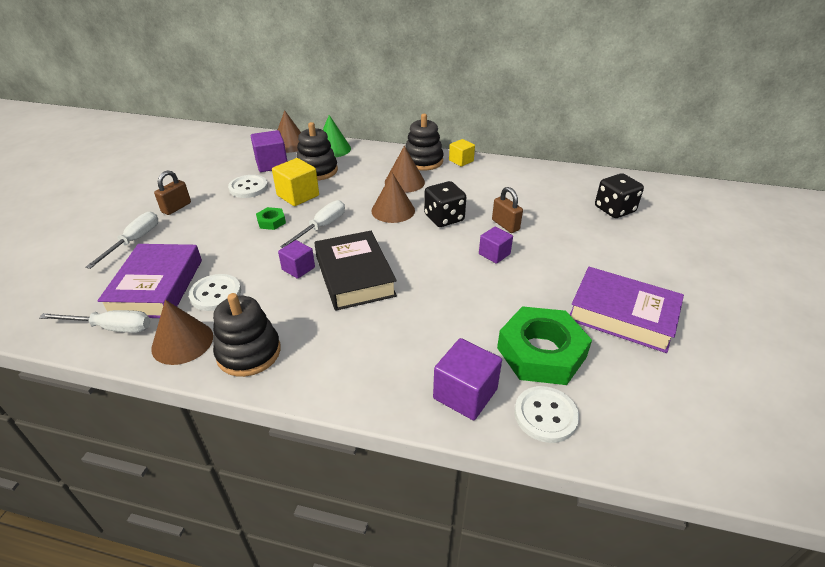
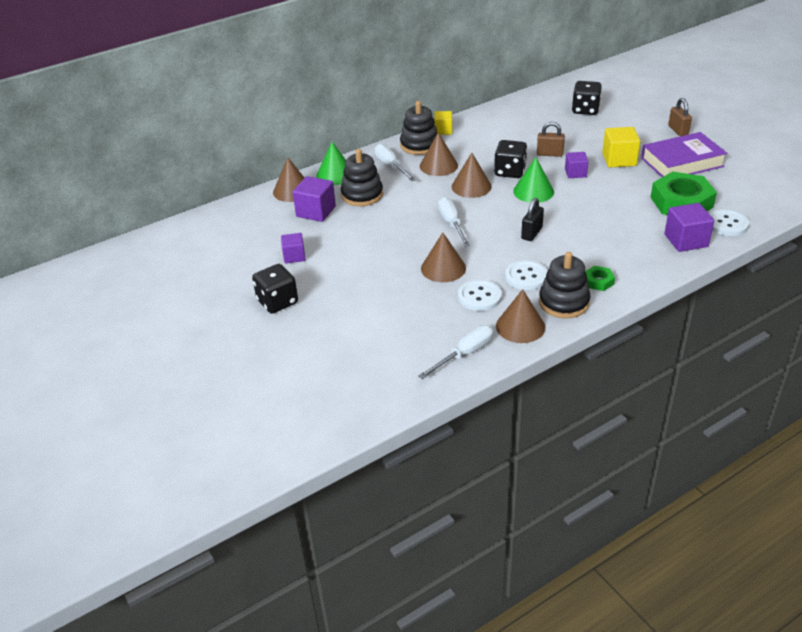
camera: 45 degrees left, 0 degrees up
white screwdriver [85,212,158,269] -> white screwdriver moved to [374,144,416,181]
purple book [97,244,202,318] -> none
brown padlock [154,170,191,215] -> brown padlock moved to [668,98,692,136]
white button [228,175,268,198] -> white button moved to [505,260,548,290]
green nut [256,207,286,230] -> green nut moved to [585,266,615,291]
yellow cube [272,158,319,206] -> yellow cube moved to [602,127,640,168]
purple cube [278,240,315,279] -> purple cube moved to [281,233,306,264]
black book [314,231,397,311] -> black padlock [521,198,544,241]
none -> black dice [252,264,298,314]
none -> brown cone [421,232,466,282]
none -> green cone [513,157,554,203]

